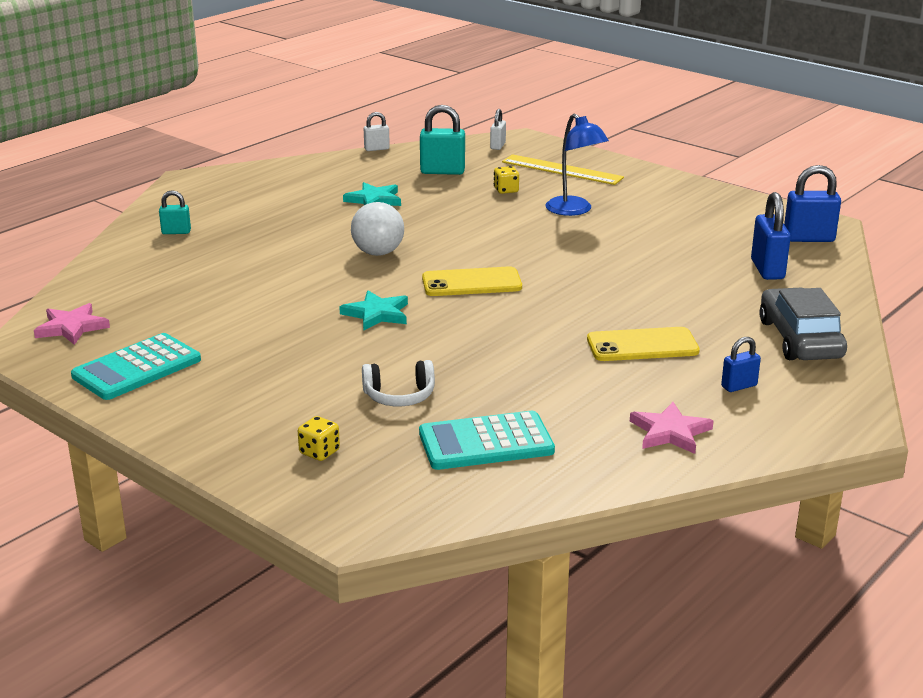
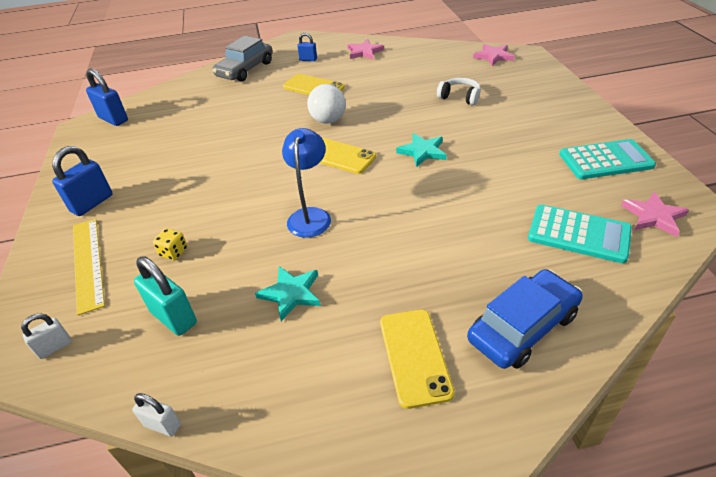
camera: 140 degrees left, 15 degrees up
turquoise padlock [159,190,191,234] -> blue car [467,269,583,369]
yellow dice [298,416,340,461] -> none
white ball [351,202,404,256] -> white ball moved to [307,84,346,124]
turquoise calculator [419,411,555,470] -> turquoise calculator moved to [528,204,632,263]
blue lamp [545,114,609,216] -> blue lamp moved to [282,128,331,238]
blue padlock [751,192,791,280] -> blue padlock moved to [52,146,113,216]
none -> yellow phone [380,310,454,409]
none -> pink star [473,44,515,66]

